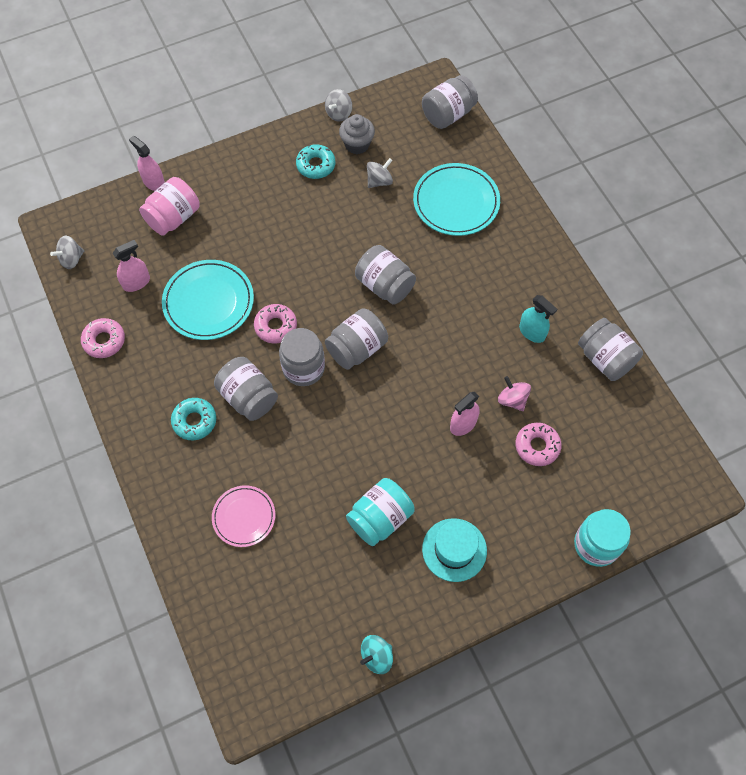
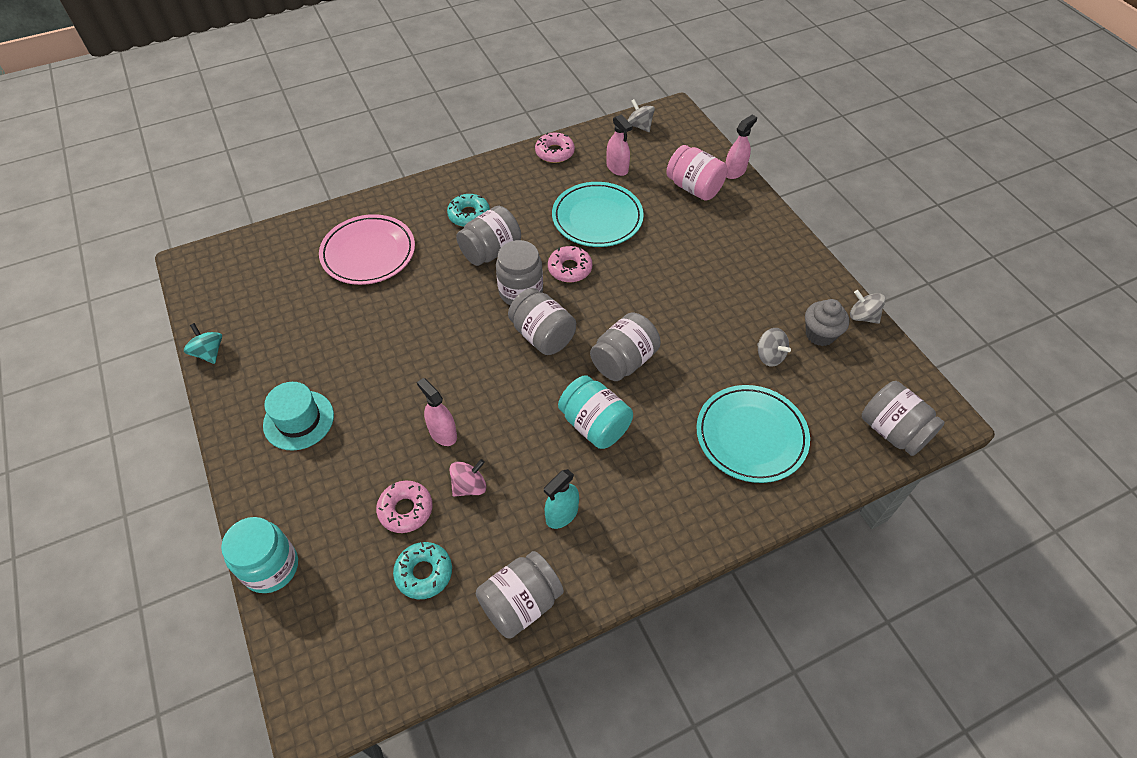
camera: 90 degrees right, 10 degrees down
pink plate [212,485,275,547] -> pink plate [319,214,415,285], size x1.59
turquoise donut [296,144,335,179] -> turquoise donut moved to [393,542,452,599]
turquoise jar [346,478,415,546] -> turquoise jar moved to [558,375,633,449]

